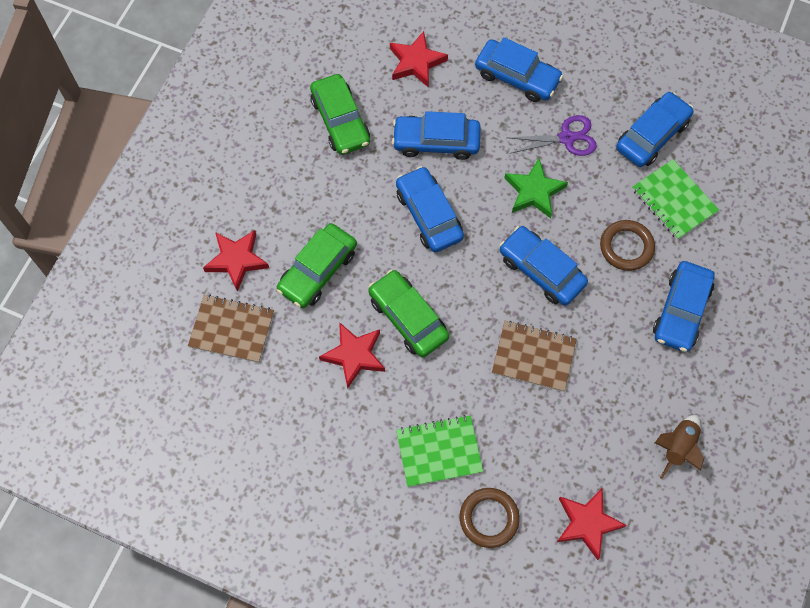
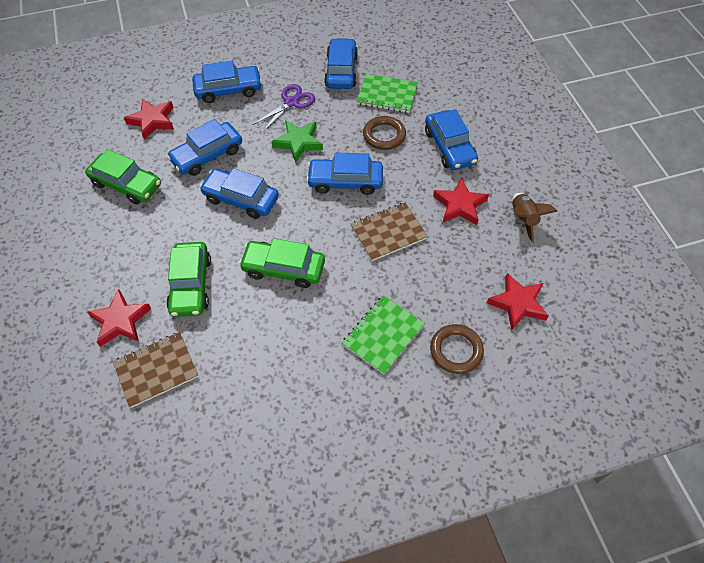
camera: 40 degrees left, 10 degrees down
red star [319,322,385,389] -> red star moved to [433,178,489,225]

